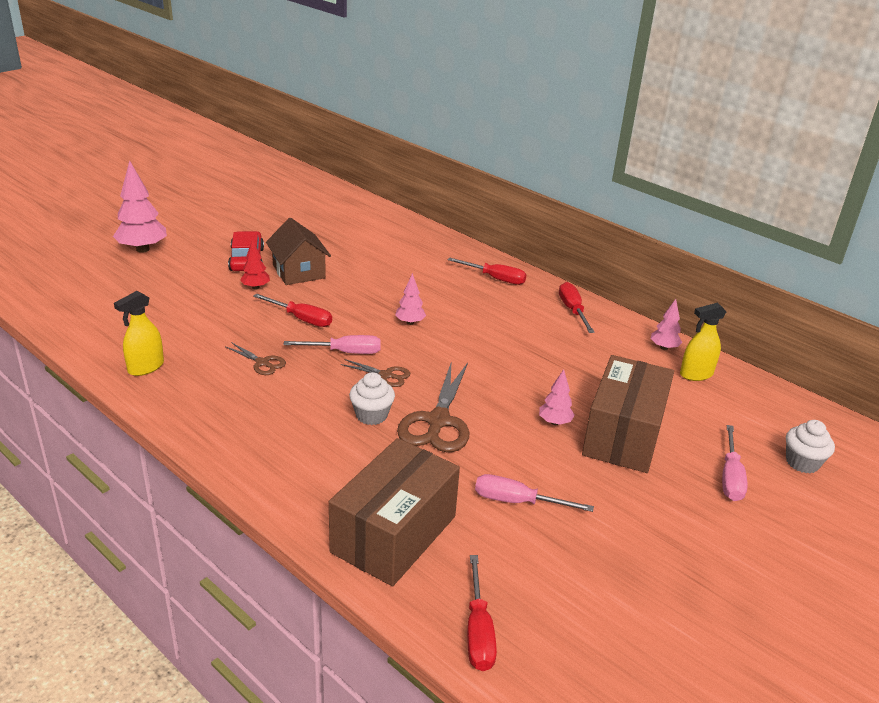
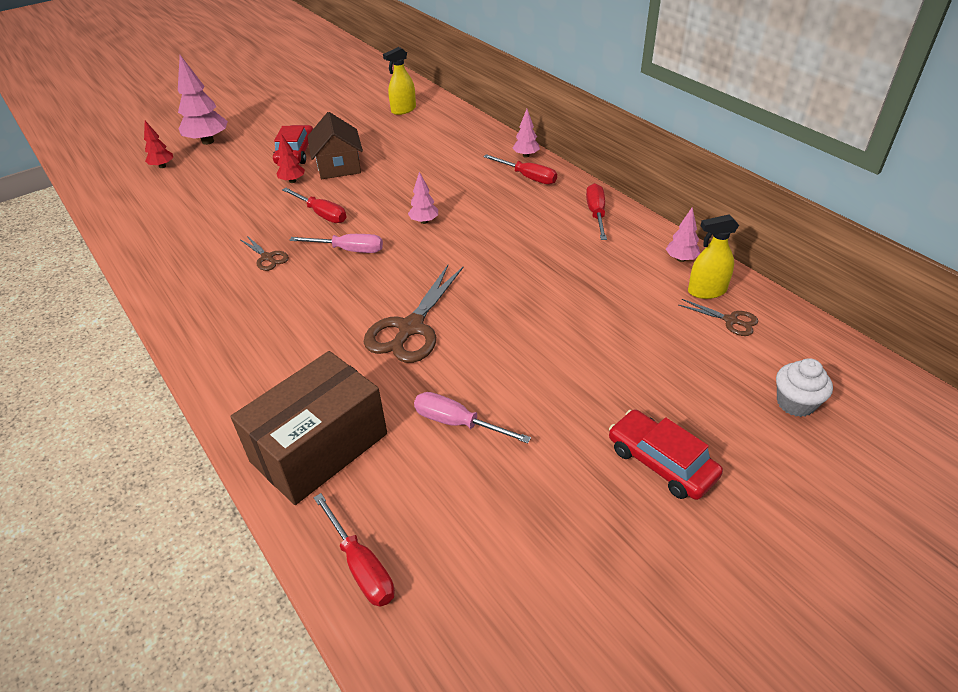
camera: 15 degrees right, 10 degrees up
yellow spray bottle [114,291,164,376] -> yellow spray bottle moved to [383,47,416,115]
brown scissors [341,359,410,387] -> brown scissors moved to [679,299,758,336]
white cupcake [349,372,395,425] -> none
red screwdriver [467,555,497,671] -> red screwdriver turned 45 degrees counterclockwise [313,493,395,607]
pink tree [539,369,575,425] -> pink tree moved to [513,109,540,157]
brown box [582,355,674,473] -> none
pink screwdriver [722,425,748,501] -> none
none -> red tree [144,121,173,168]
none -> red car [609,410,723,500]

